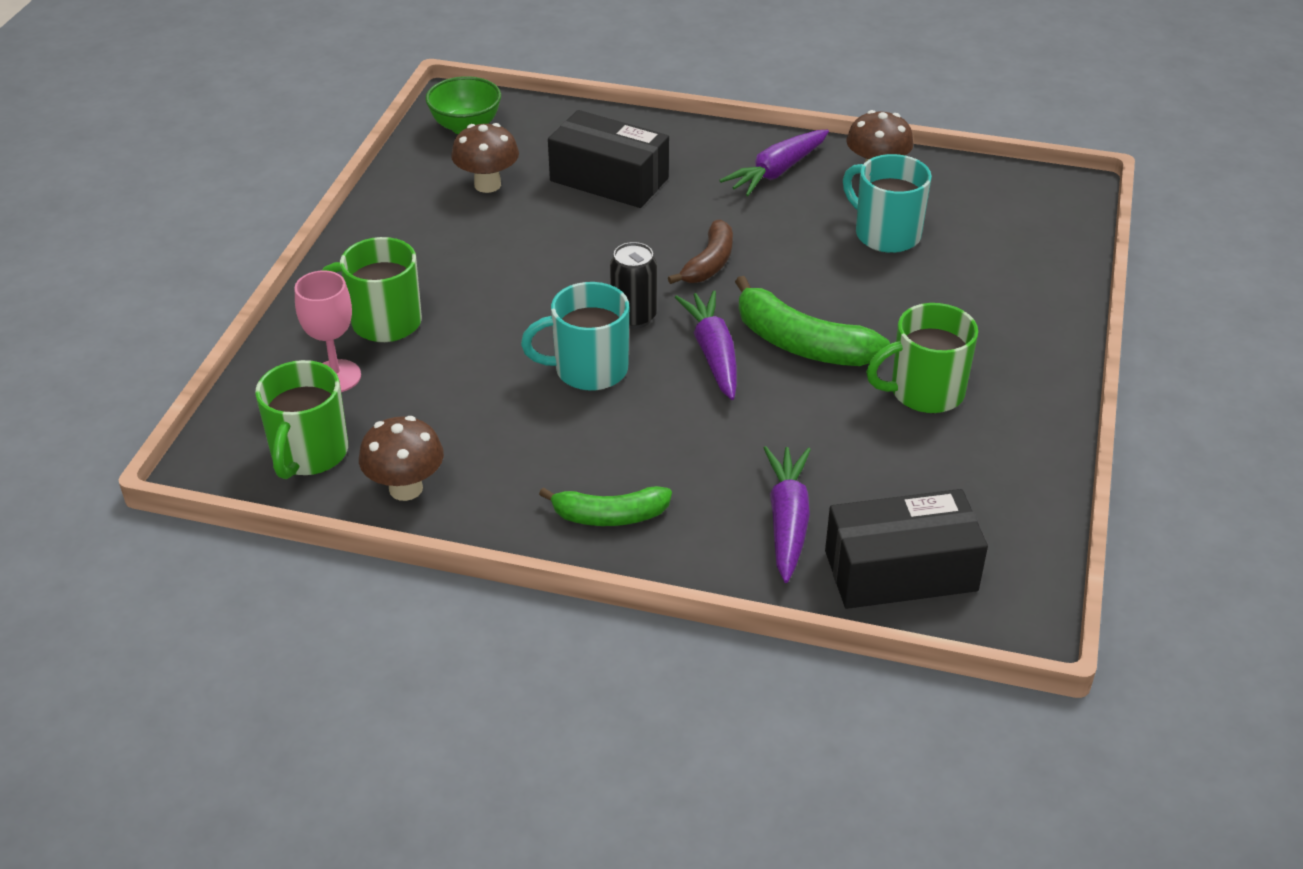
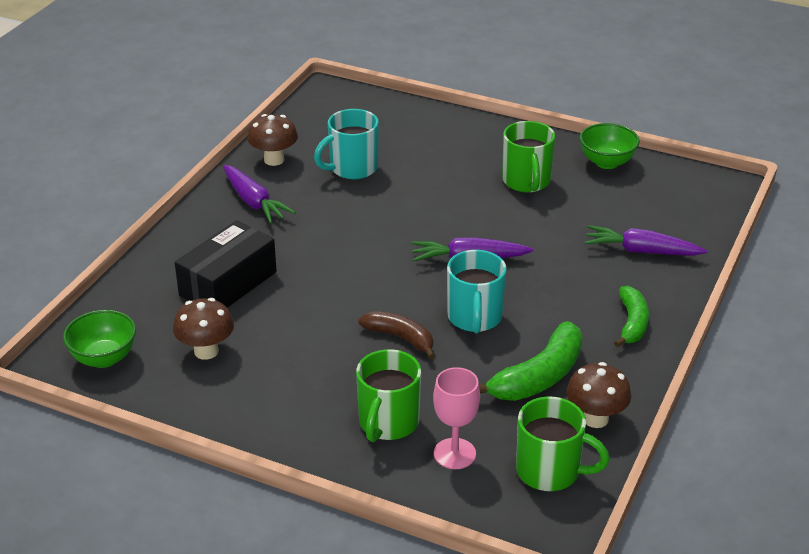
camera: 80 degrees left, 5 degrees down
black can [610,242,657,329] -> none
brown banana [668,220,733,284] -> brown banana moved to [358,311,435,359]
green banana [735,276,890,366] -> green banana moved to [479,321,583,401]
black box [825,489,988,609] -> none
none -> green bowl [580,123,640,169]

